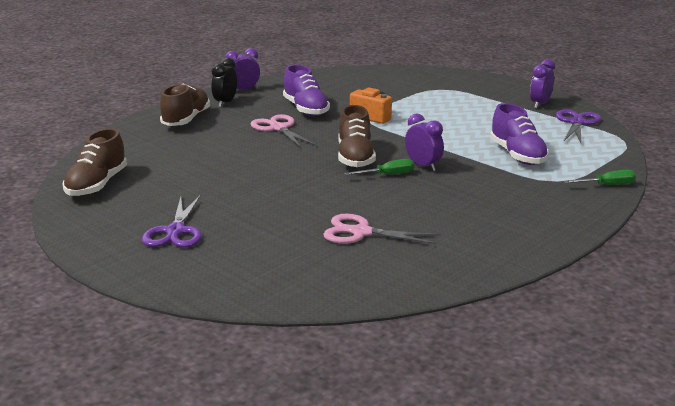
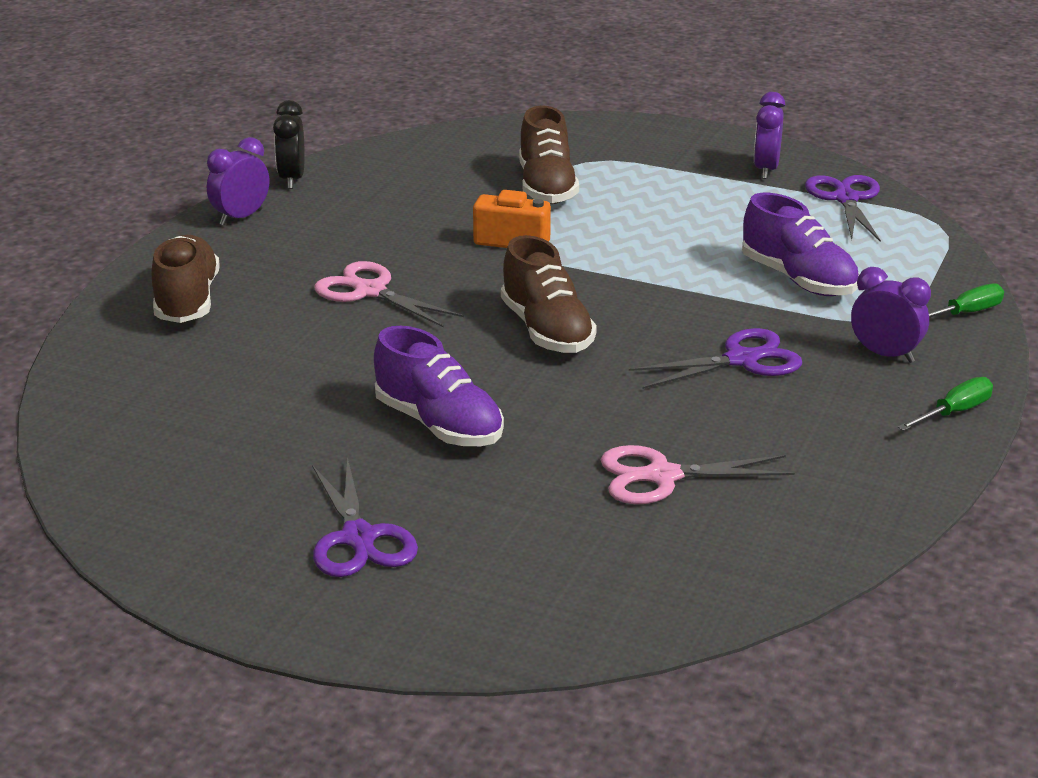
camera: 20 degrees left, 5 degrees up
brown shoe [63,128,127,197] -> brown shoe moved to [519,105,579,204]
black clock [211,58,237,107] -> black clock moved to [273,100,305,189]
purple shoe [283,64,330,116] -> purple shoe moved to [374,326,504,446]
green screwdriver [344,159,414,175] -> green screwdriver moved to [898,377,993,431]
purple clock [405,113,444,171] -> purple clock moved to [851,267,931,363]
none -> purple scissors [629,328,802,389]

